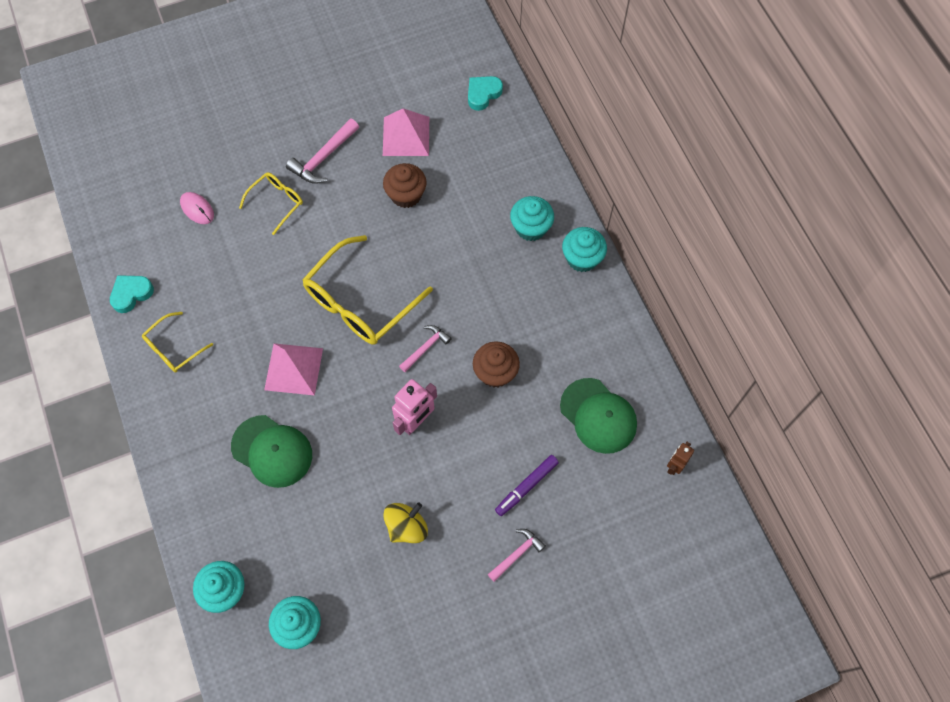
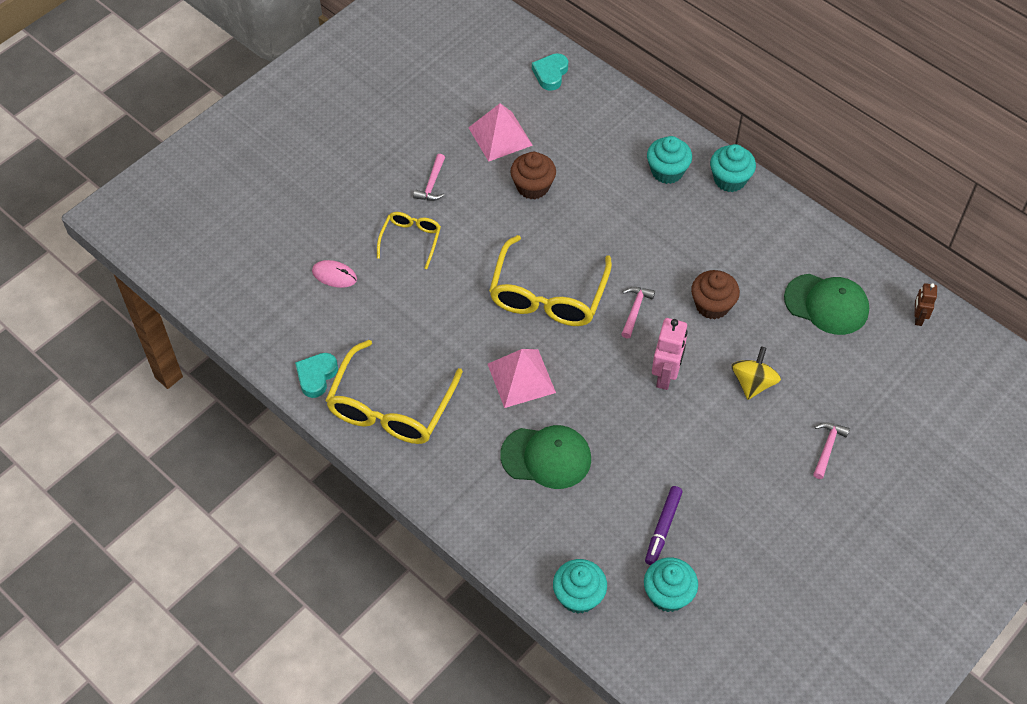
camera: 25 degrees left, 10 degrees down
yellow glasses [142,312,213,372] -> yellow glasses [325,340,463,444], size x1.88
pink hammer [286,118,359,184] -> pink hammer [413,154,445,201], size x0.65
yellow spinning top [383,502,428,543] -> yellow spinning top moved to [732,346,781,400]
purple marker [495,455,559,516] -> purple marker moved to [645,486,683,565]

